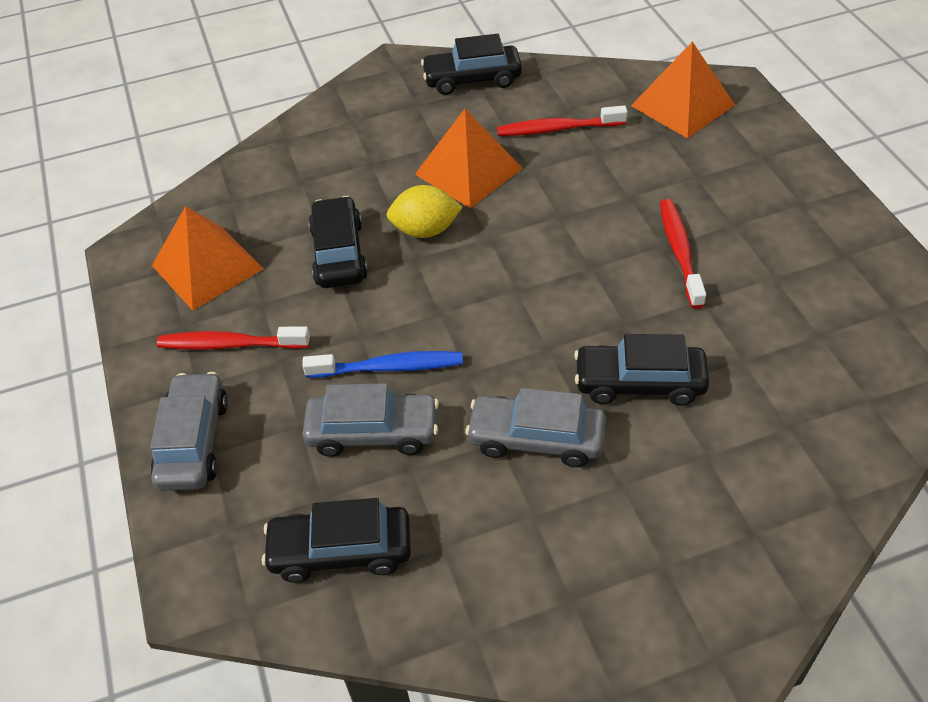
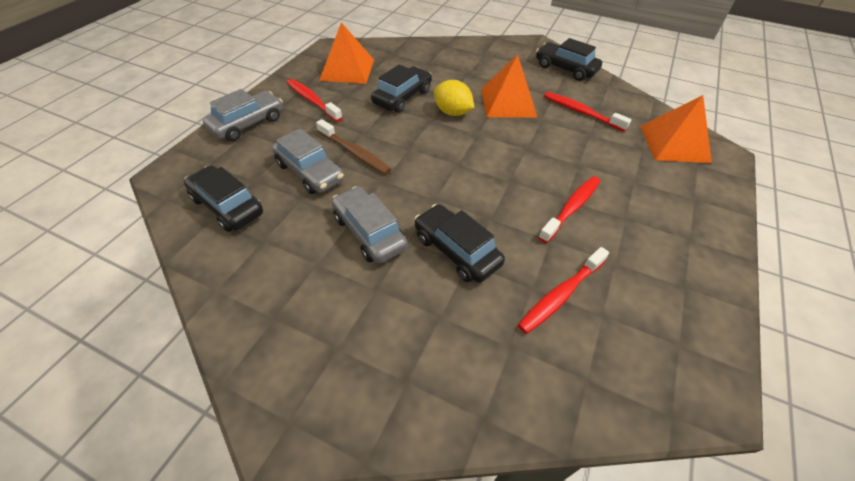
camera: 40 degrees right, 0 degrees up
blue toothbrush [302,351,463,378] -> brown toothbrush [316,119,391,175]
none -> red toothbrush [518,247,609,334]

